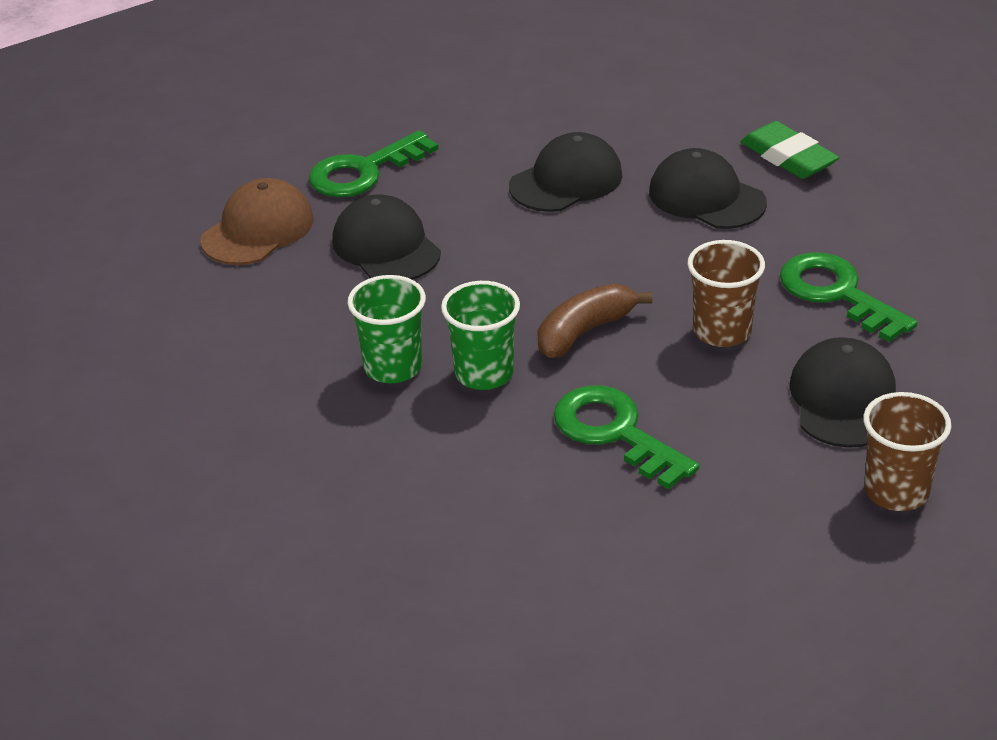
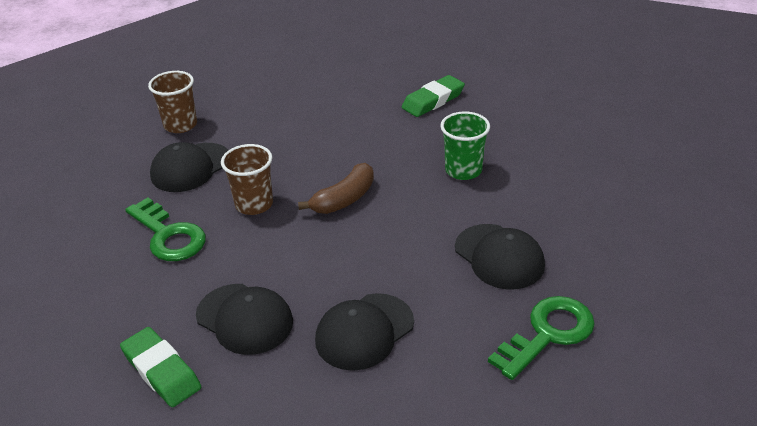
camera: 175 degrees right, 0 degrees up
brown cap [200,178,314,265] -> none
green cup [441,281,520,390] -> none
green key [554,385,699,490] -> none
black cap [789,337,896,448] -> black cap turned 45 degrees clockwise [150,142,228,192]
none -> green eraser [402,75,465,117]

